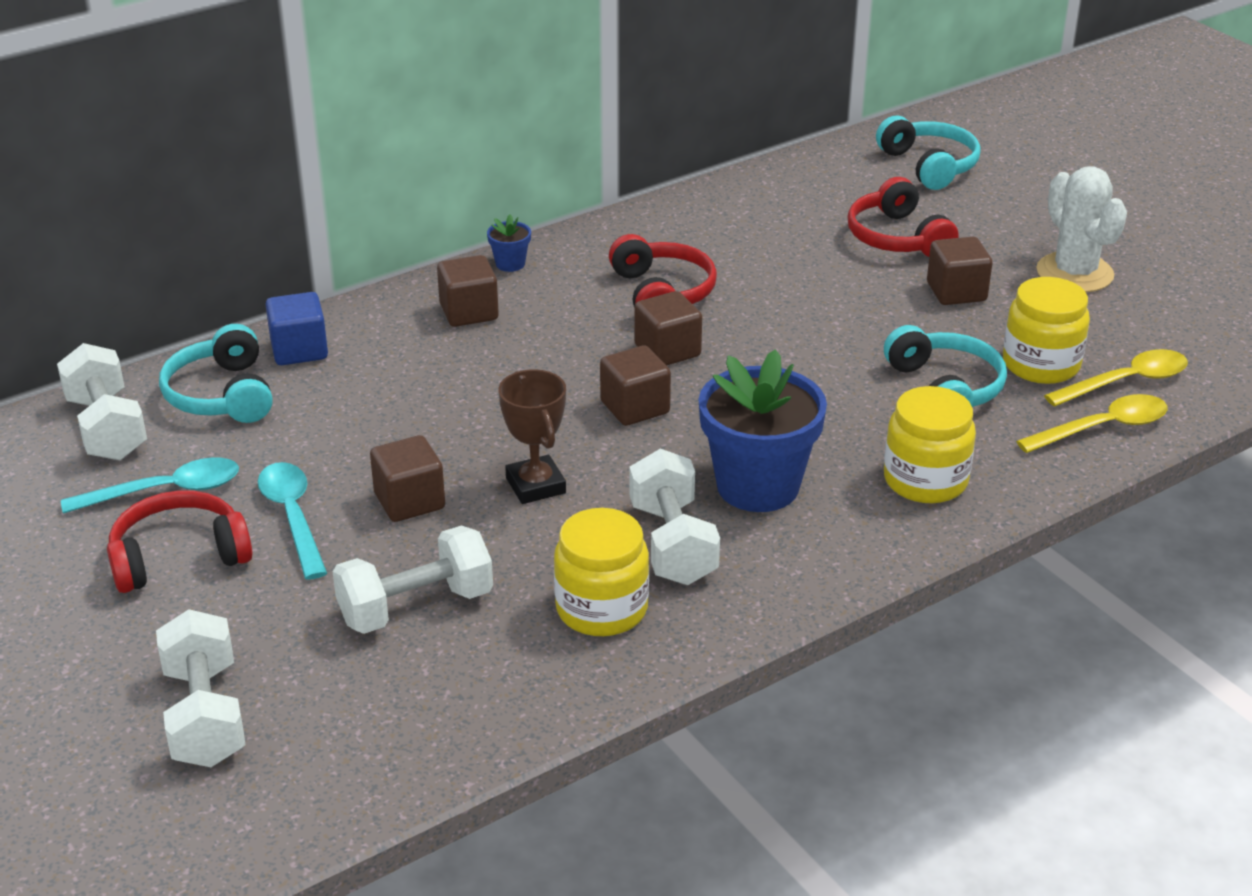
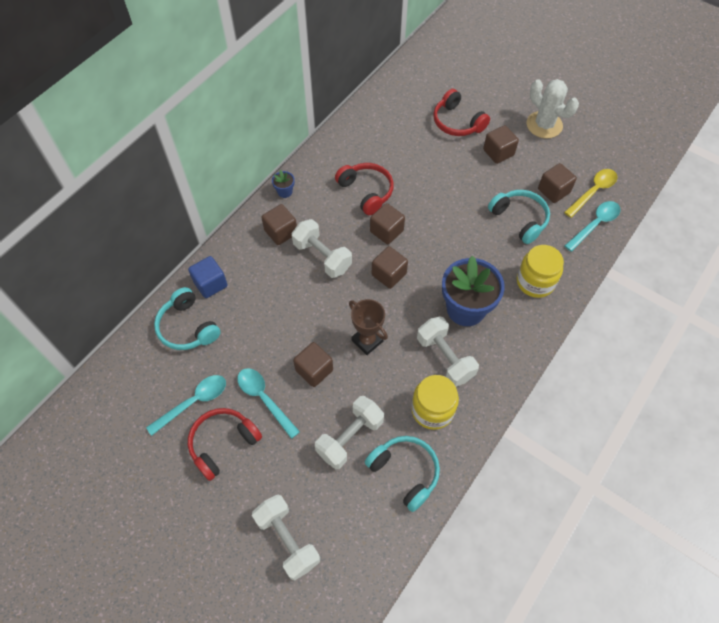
camera: 20 degrees left, 25 degrees up
white dumbbell [57,343,147,460] -> white dumbbell moved to [292,219,352,278]
turquoise headphones [876,116,981,190] -> turquoise headphones moved to [365,436,440,512]
yellow jar [1003,277,1090,384] -> brown cube [538,163,577,203]
yellow spoon [1016,394,1168,453] -> turquoise spoon [564,201,620,252]

